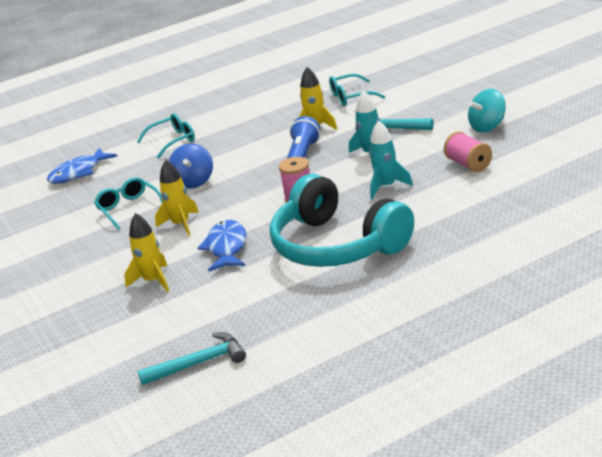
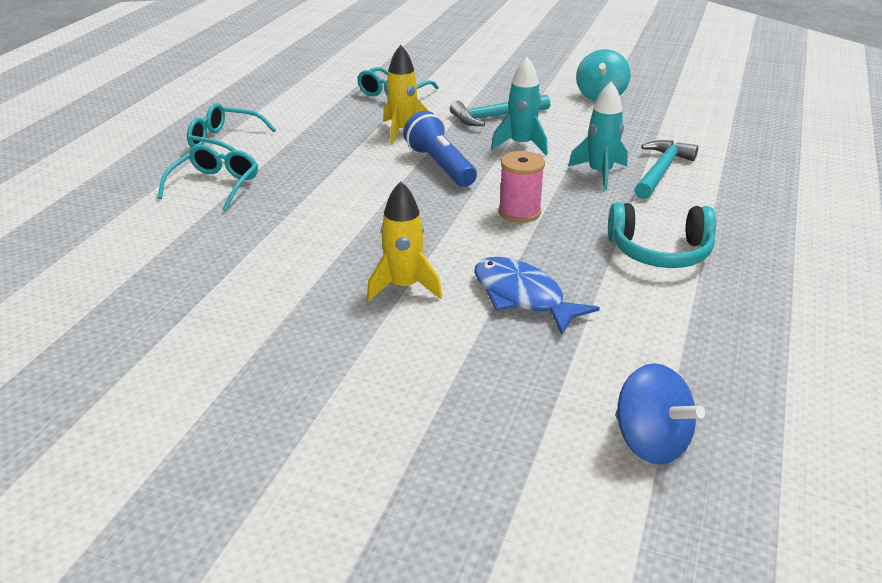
camera: 45 degrees left, 5 degrees up
blue fish [47,148,117,184] -> none
turquoise glasses [94,177,163,230] -> turquoise glasses moved to [187,103,276,151]
yellow rocket [124,213,169,292] -> none
turquoise hammer [137,332,246,385] -> turquoise hammer moved to [634,140,698,199]
blue spinning top [169,144,213,188] -> blue spinning top moved to [615,363,705,465]
turquoise headphones [270,174,414,267] -> turquoise headphones [608,202,716,268], size x0.56
pink spool [444,131,492,172] -> none

